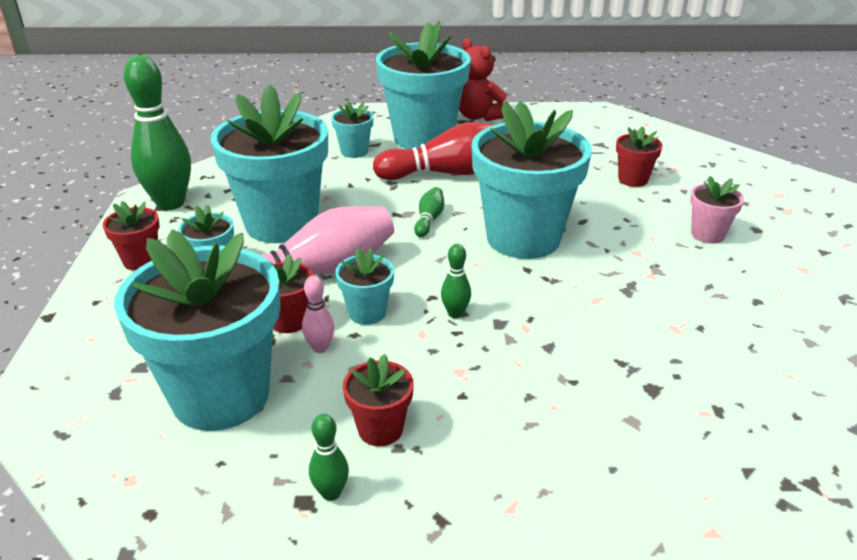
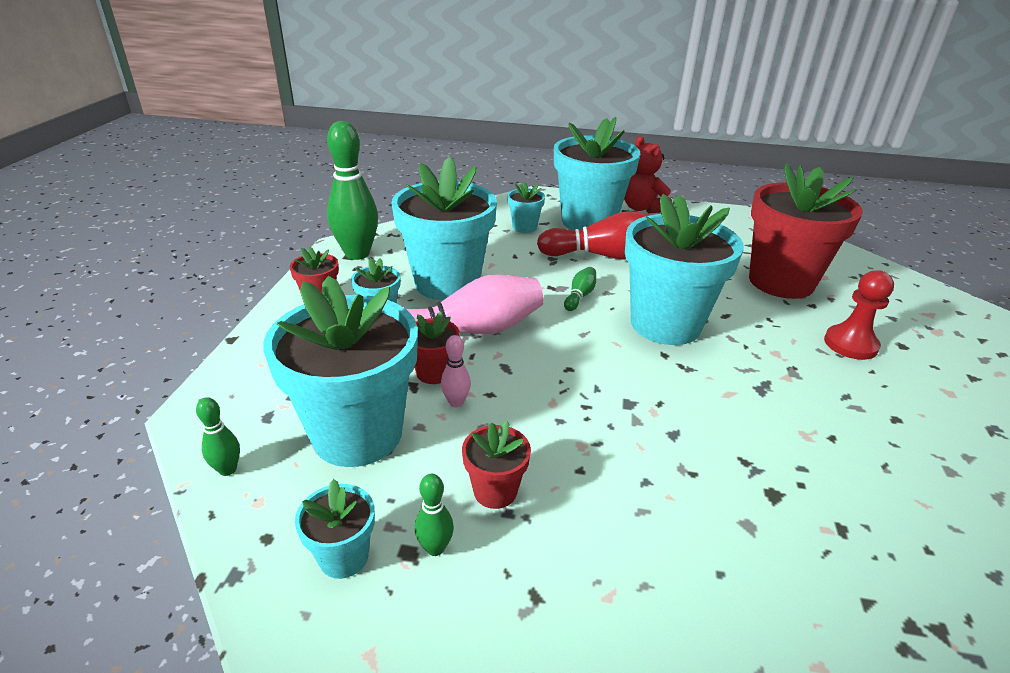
camera: 10 degrees right, 0 degrees up
turquoise flower pot [335,247,394,325] -> turquoise flower pot moved to [295,479,375,579]
green bowling pin [441,244,471,319] -> green bowling pin moved to [196,397,240,476]
red flower pot [616,126,663,187] -> red flower pot [749,163,863,299], size x2.24
pink flower pot [690,176,744,244] -> red pawn [824,270,894,360]

